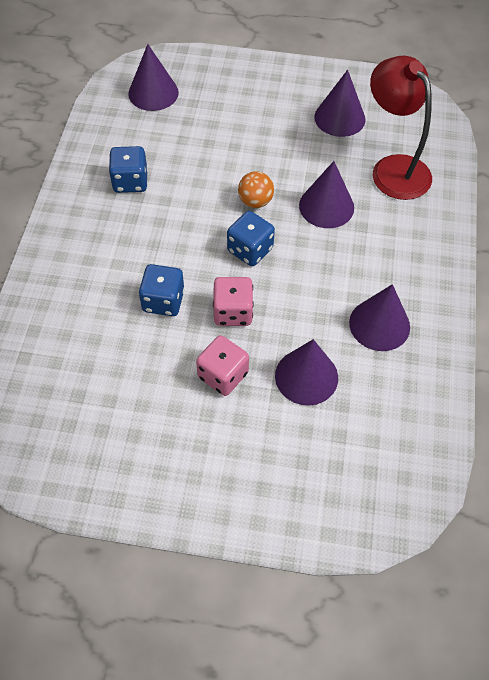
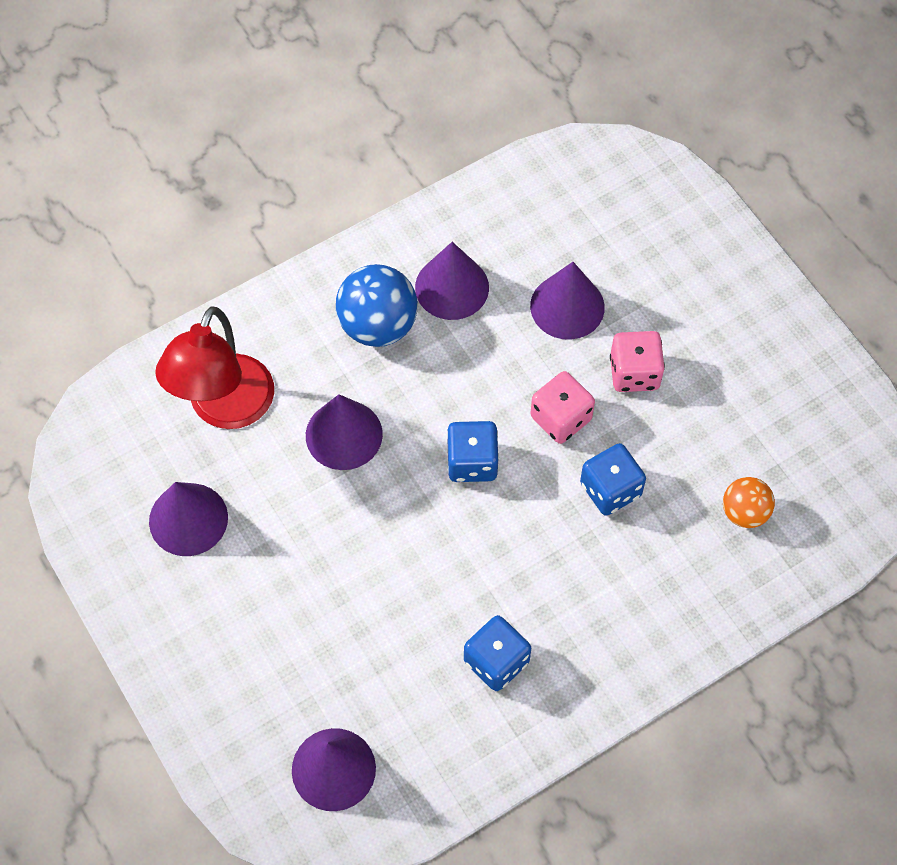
camera: 130 degrees left, 5 degrees up
orange ball [238,171,274,208] -> orange ball moved to [723,477,775,528]
none -> blue ball [336,264,418,347]

